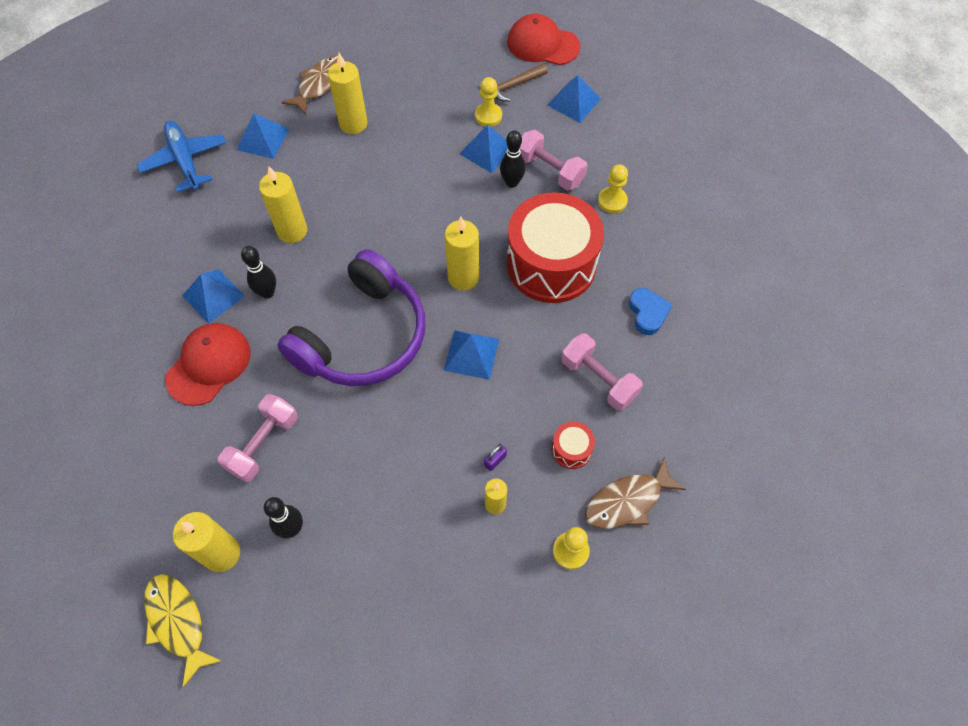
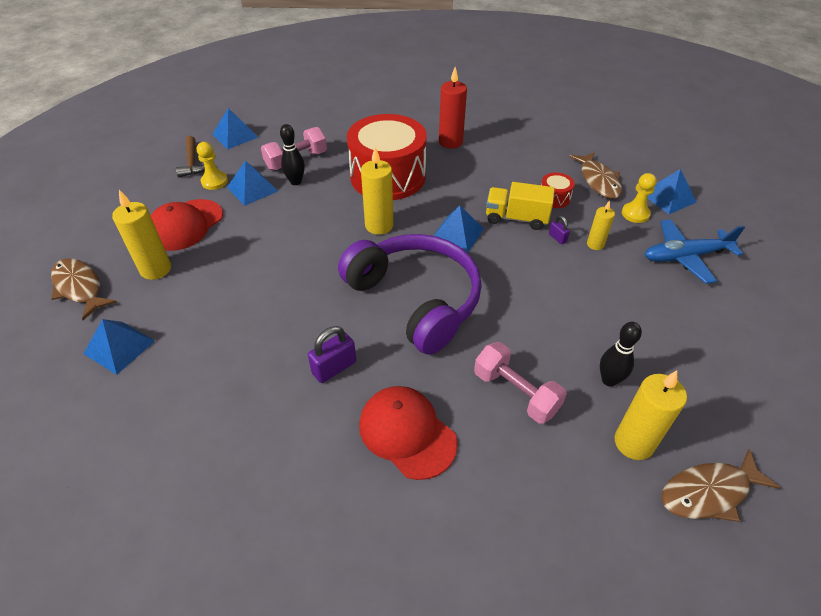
camera: 75 degrees left, 15 degrees down
blue plane [137,121,226,192] -> blue plane moved to [645,219,745,284]
yellow fish [144,574,221,687] -> brown fish [661,449,780,522]
blue pyramid [182,269,245,324] -> blue pyramid moved to [648,169,696,214]
black bowling pin [241,246,276,299] -> purple padlock [308,326,356,383]
yellow candle [259,167,307,243] -> none
red cap [507,14,581,65] -> red cap moved to [151,199,223,251]
pink dumbbell [561,334,643,411] -> none
yellow pawn [598,164,628,213] -> none
blue heart [629,288,673,335] -> red candle [439,67,467,149]
none -> yellow truck [486,182,555,230]

